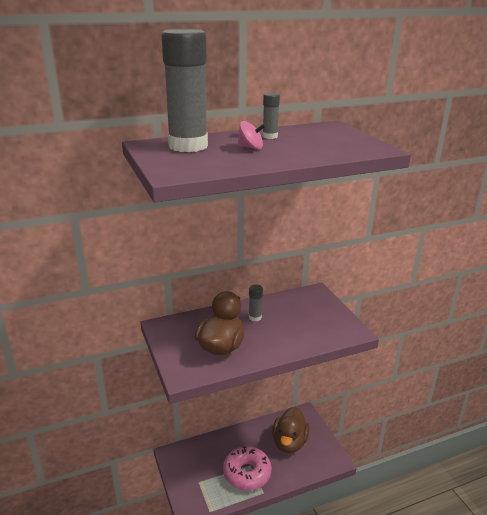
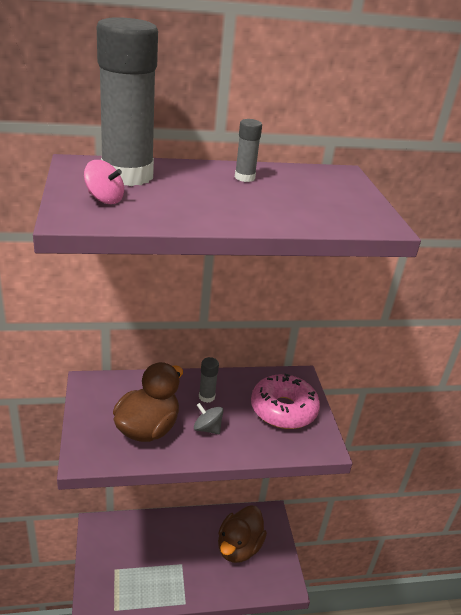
camera: 10 degrees right, 5 degrees up
pink donut [223,446,272,491] -> pink donut moved to [251,374,320,429]
pink spinning top [238,121,265,150] -> pink spinning top moved to [84,160,124,204]
none -> grey spinning top [194,403,223,434]

